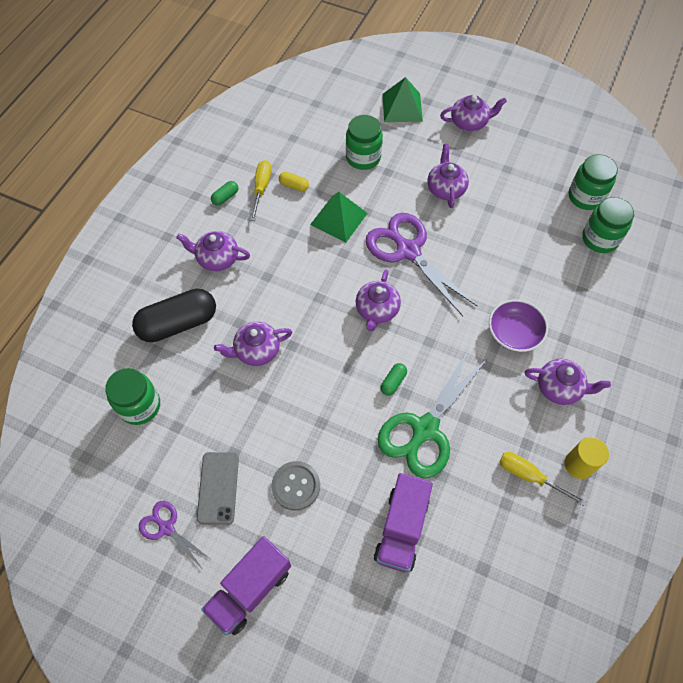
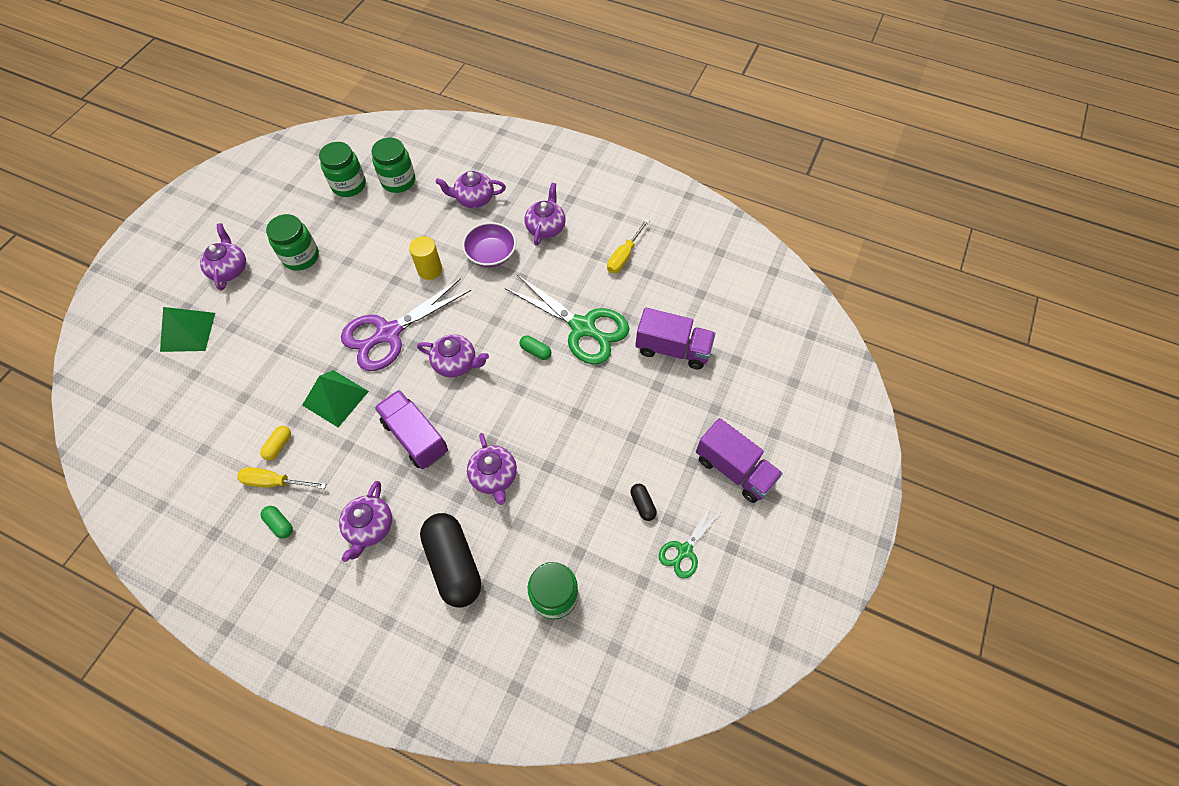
camera: 90 degrees left, 0 degrees up
purple scissors [139,501,210,567] -> green scissors [659,506,722,579]
grey phone [197,452,239,525] -> black capsule [630,484,657,521]
grey button [271,461,320,511] -> none
green jar [346,115,383,170] -> green jar moved to [266,214,319,271]
purple teapot [427,144,469,208] -> purple teapot moved to [435,171,506,208]
yellow cylinder [564,437,609,479] -> yellow cylinder moved to [409,236,442,280]
none -> purple truck [374,390,448,469]

